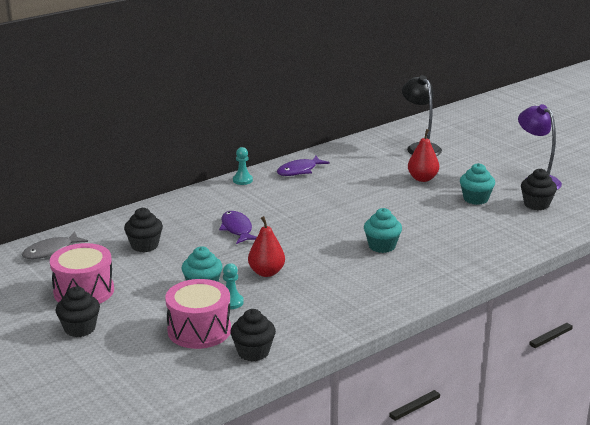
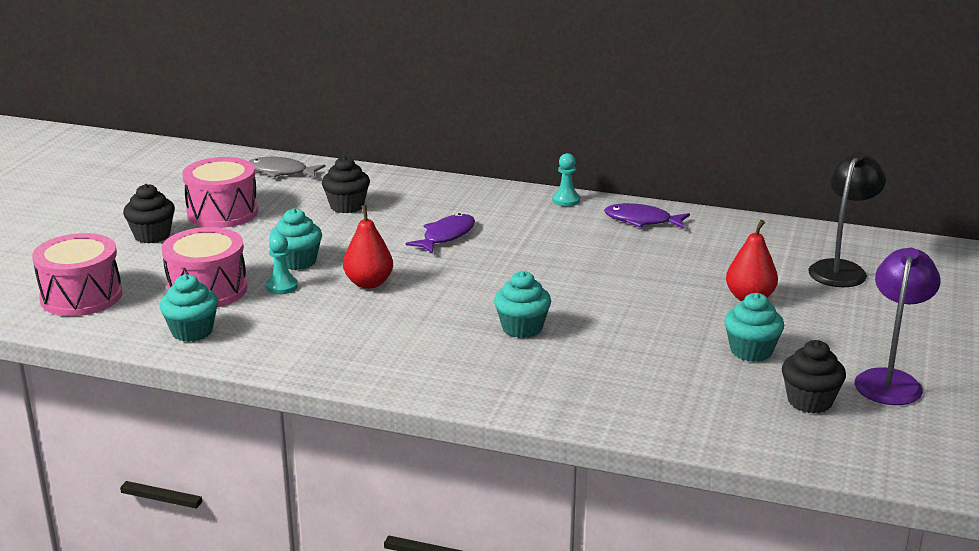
camera: 55 degrees right, 0 degrees up
black cupcake [230,309,276,361] -> turquoise cupcake [160,274,218,342]
none -> pink drum [32,233,122,316]

